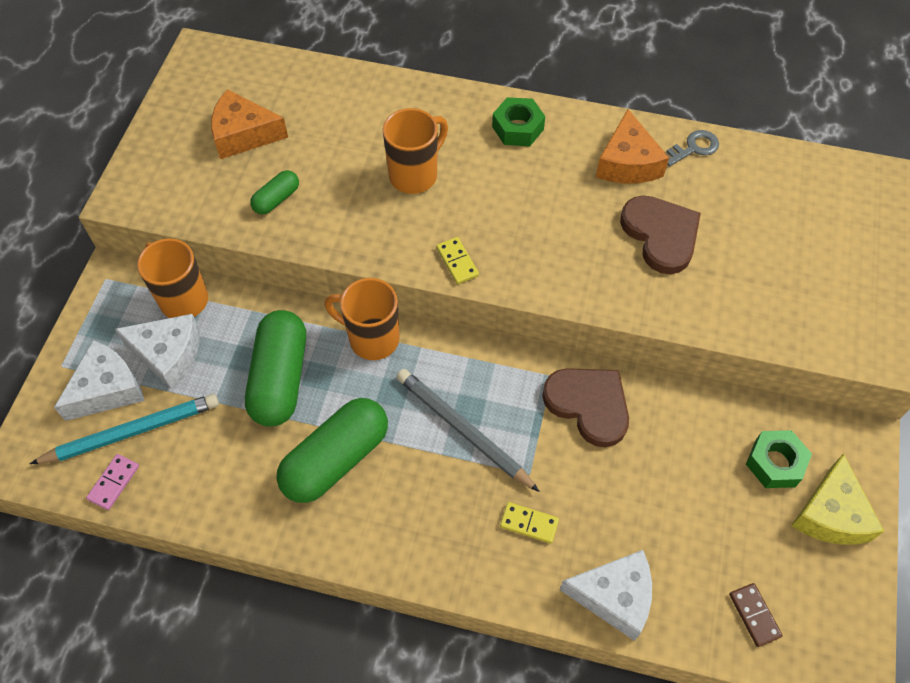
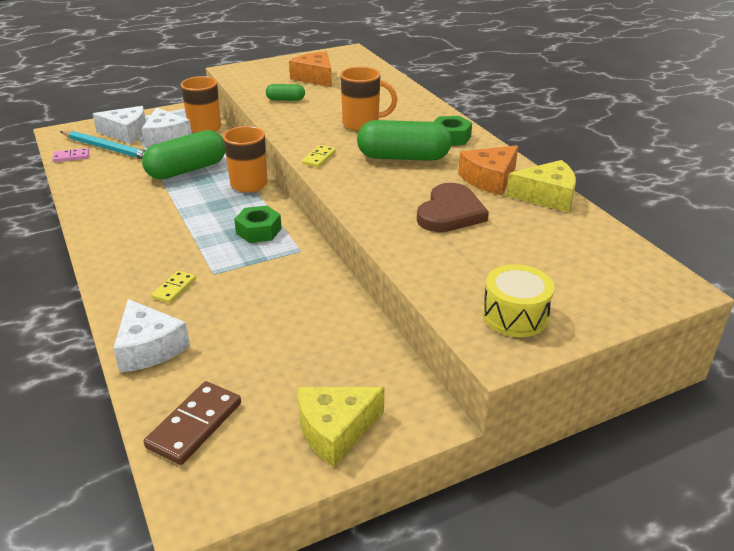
camera: 50 degrees right, 25 degrees down
green capsule [276,398,388,503] -> green capsule moved to [357,120,452,161]
grey pencil [396,369,540,492] -> none
yellow domino [500,502,559,544] -> yellow domino turned 45 degrees clockwise [151,271,196,303]
brown heart [542,368,629,447] -> none
grey key [666,130,719,167] -> yellow cheese [506,160,576,213]
brown domino [729,583,783,647] -> brown domino [144,381,241,465], size x1.70
green nut [746,430,812,488] -> green nut moved to [234,206,282,243]
none -> yellow drum [482,264,554,337]

